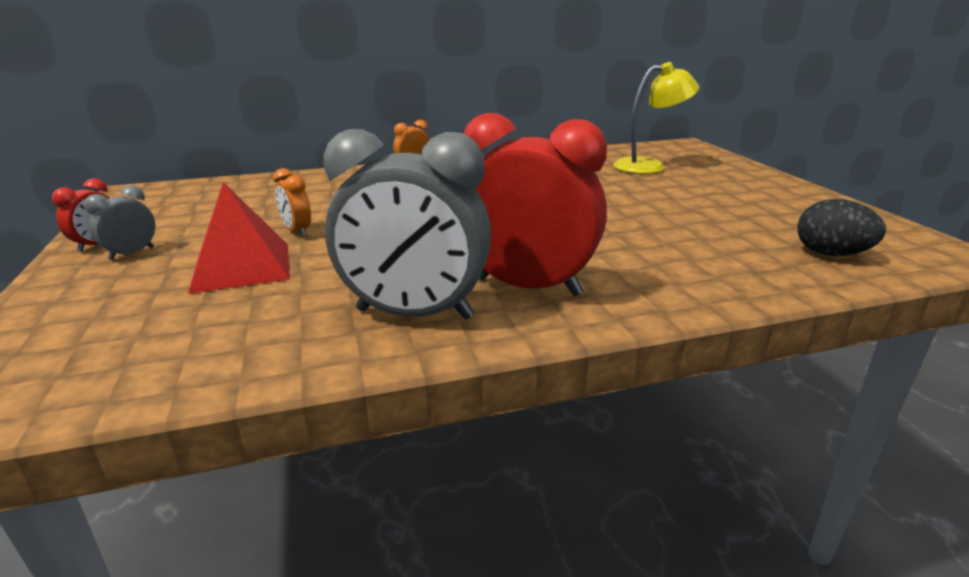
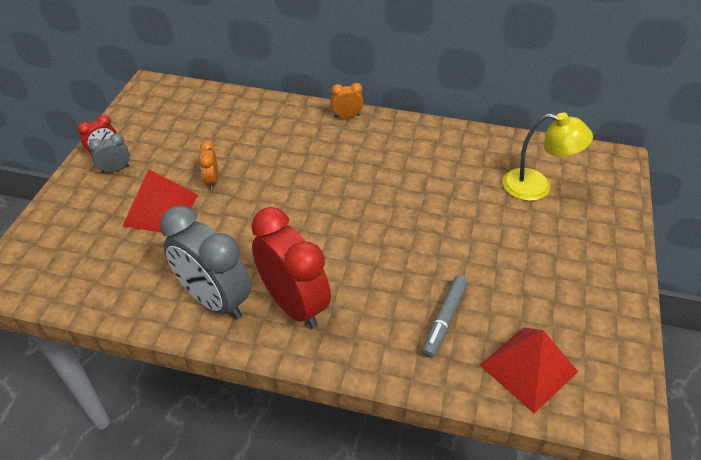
camera: 30 degrees right, 20 degrees up
black egg [797,199,886,256] -> red pyramid [480,327,578,413]
none -> grey marker [422,275,468,358]

